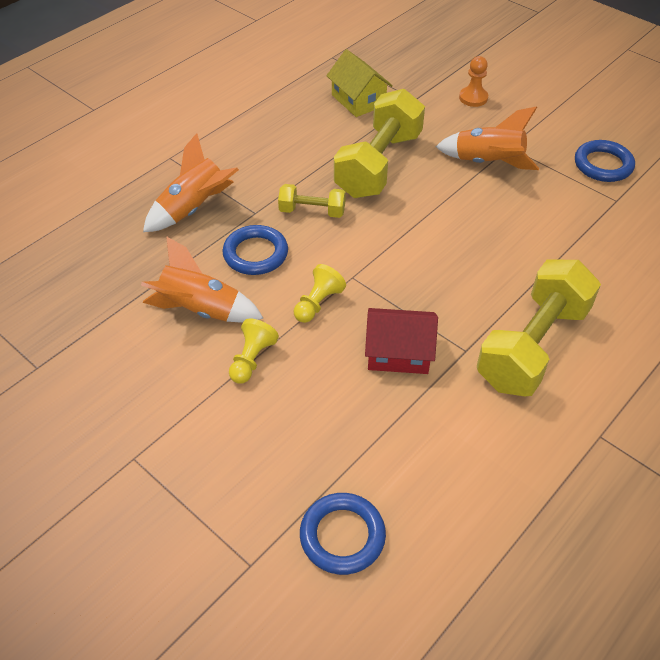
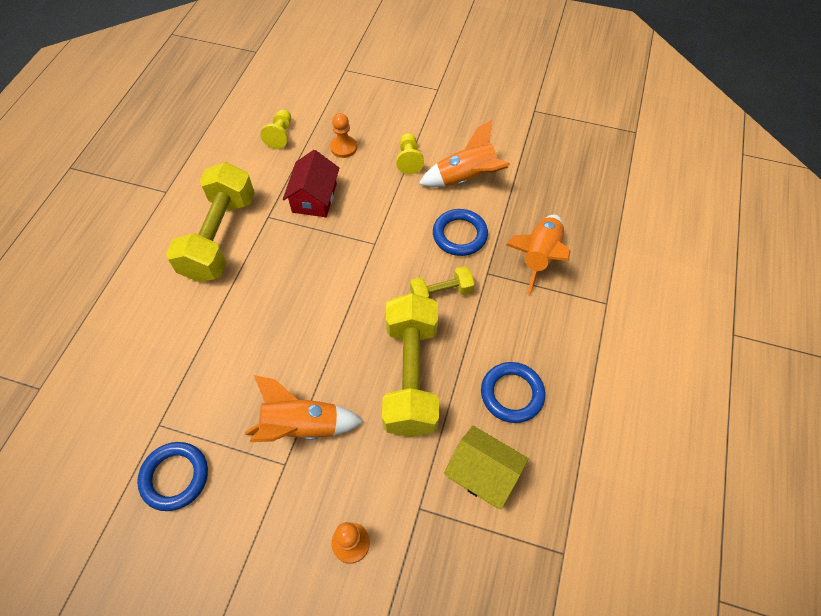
camera: 155 degrees right, 10 degrees up
yellow pawn [294,264,346,323] -> yellow pawn moved to [260,109,291,149]
blue ring [300,493,386,575] -> blue ring moved to [481,362,545,423]
red house [365,308,438,374] -> red house turned 60 degrees counterclockwise [283,150,339,217]
none -> orange pawn [330,113,357,158]

